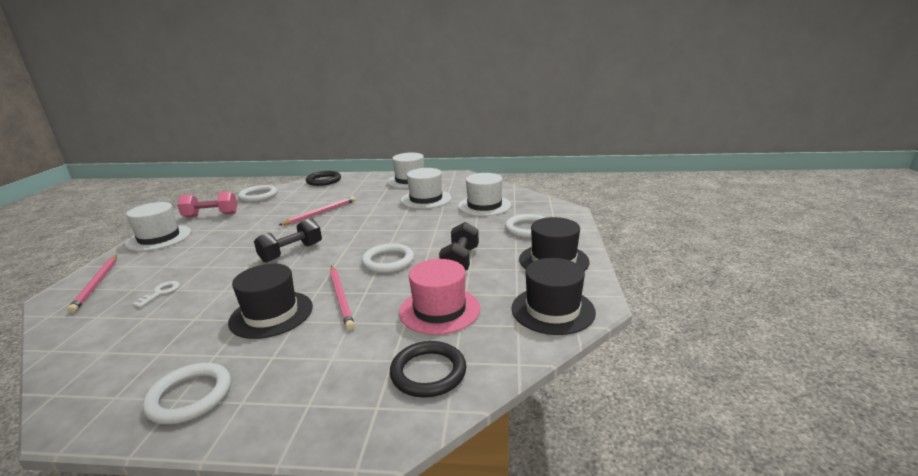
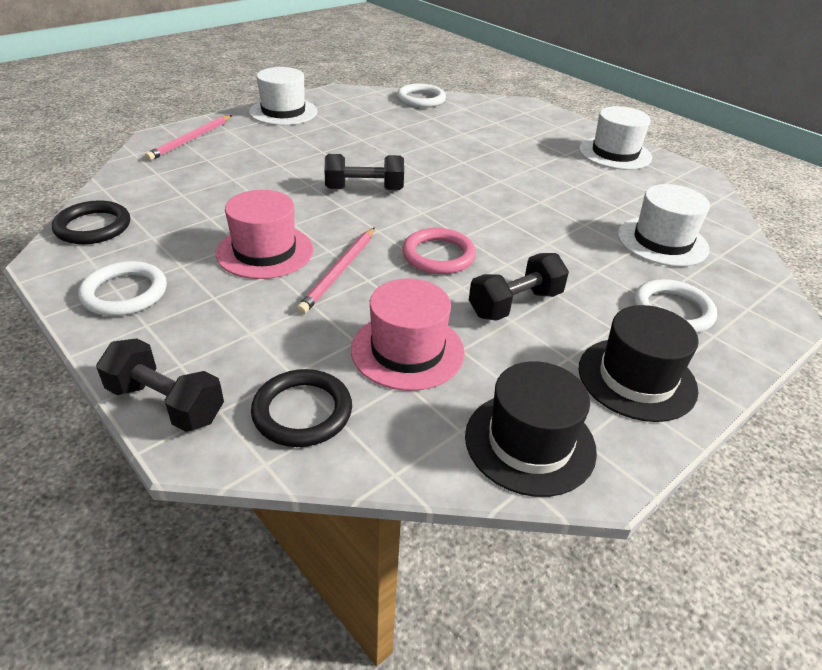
camera: 40 degrees right, 15 degrees up
white key [133,281,180,308] -> none
pink dumbbell [177,191,237,217] -> none
black hat [228,264,313,339] -> pink hat [216,190,313,279]
pink pencil [278,196,356,226] -> none
black ring [306,171,341,186] -> black ring moved to [52,200,130,244]
white ring [361,243,414,273] -> pink ring [402,228,476,274]
white hat [401,168,451,209] -> none
none -> black dumbbell [96,338,224,432]

